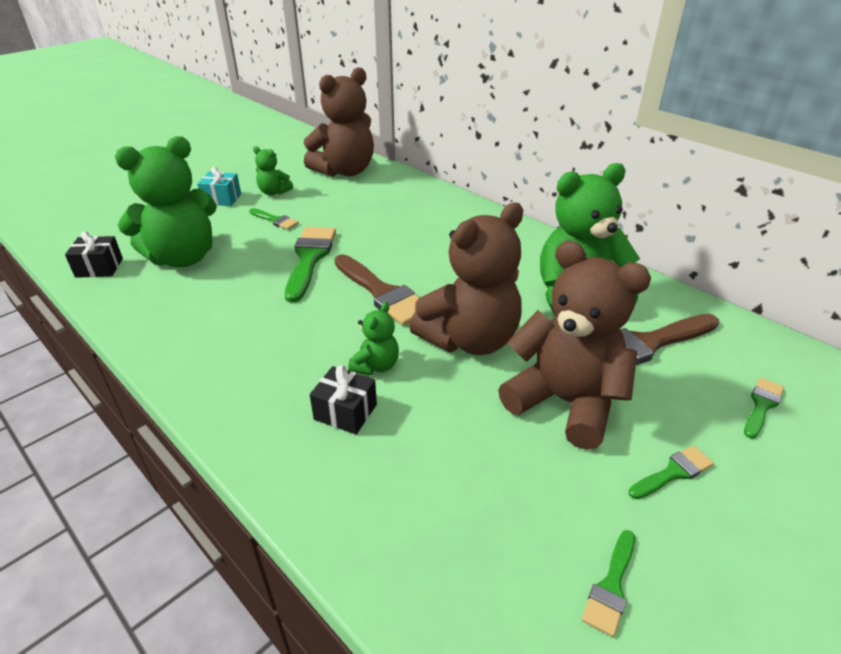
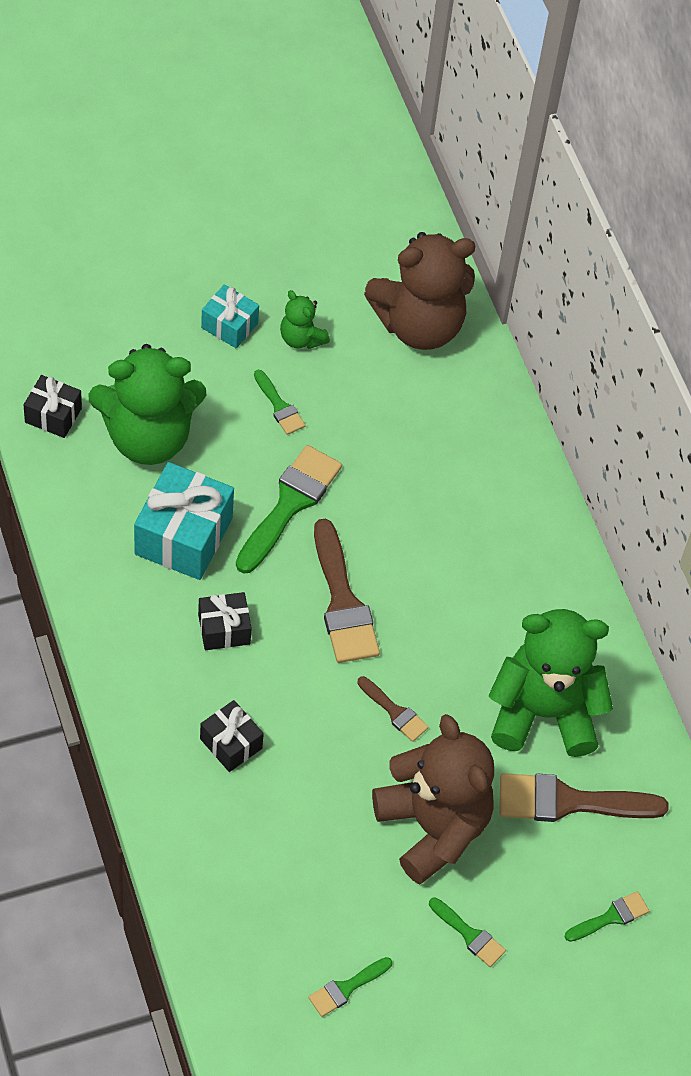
camera: 20 degrees right, 20 degrees up
green teddy bear [348,302,399,375] -> none
brown teddy bear [409,203,523,355] -> brown brush [357,676,429,742]
green brush [629,446,714,499] -> green brush turned 45 degrees clockwise [429,897,506,967]
none -> turquoise gift [134,462,234,580]
none -> black gift [198,592,252,650]

